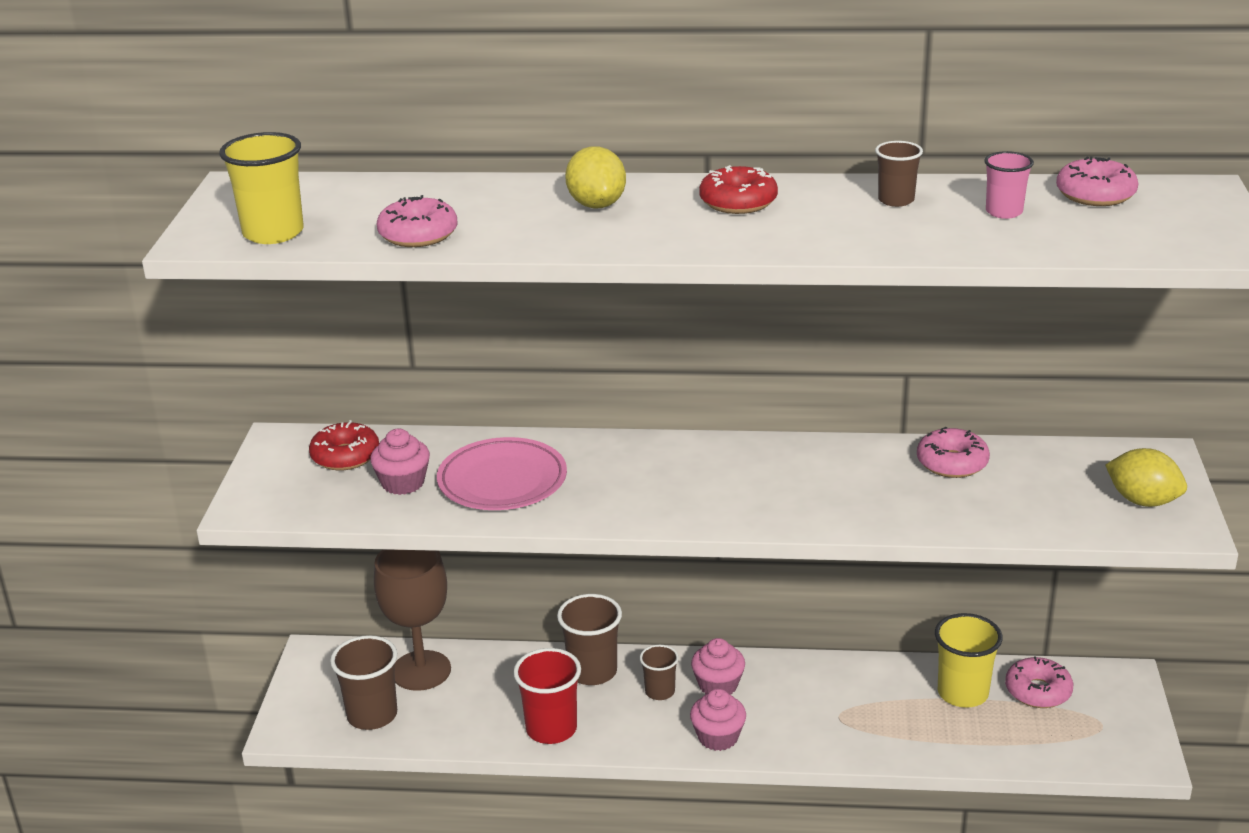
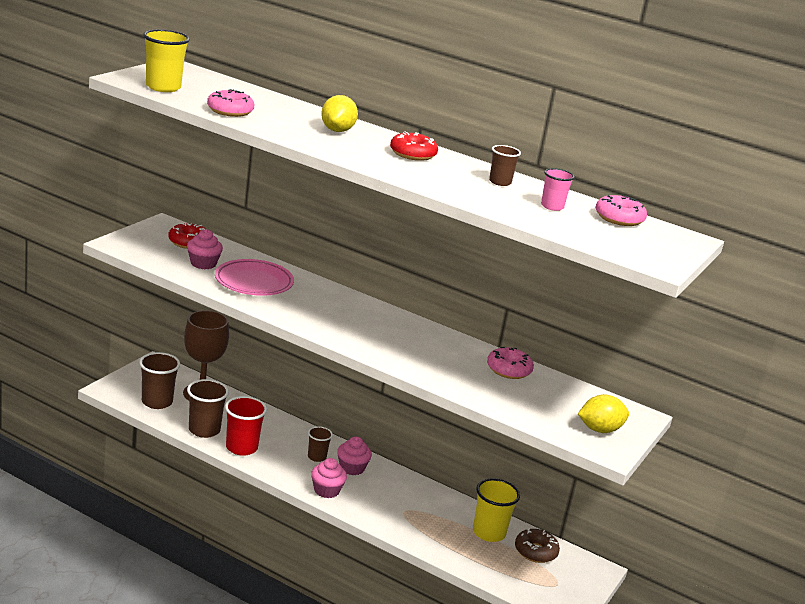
camera: 20 degrees right, 5 degrees down
brown cup [557,594,622,685] -> brown cup moved to [187,379,229,438]
pink donut [1005,656,1073,708] -> brown donut [515,528,560,563]
yellow lemon [1105,448,1187,507] -> yellow lemon turned 75 degrees counterclockwise [578,394,629,433]

